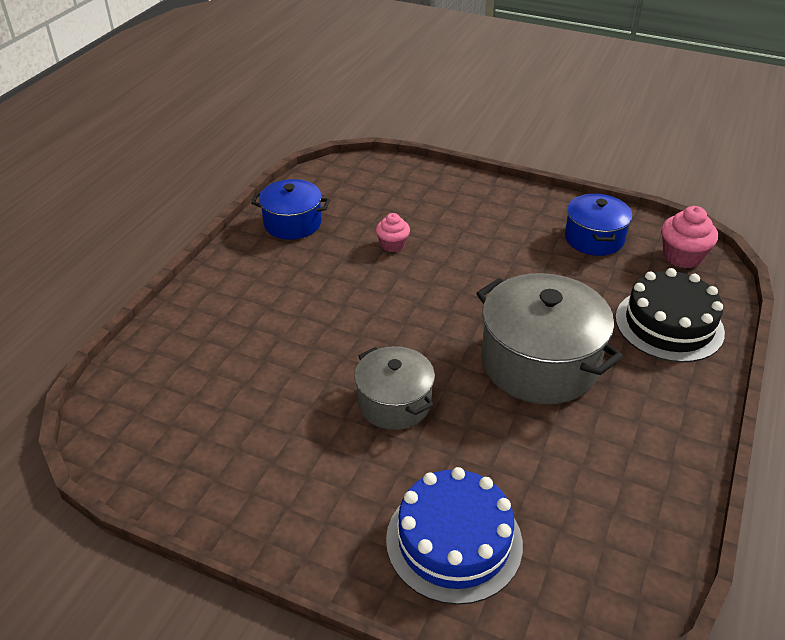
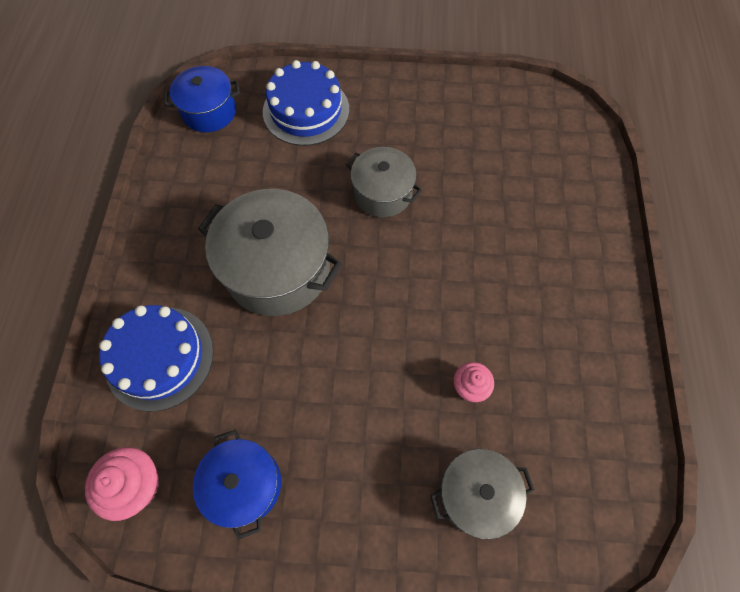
camera: 160 degrees right, 25 degrees up
blue pot [251,179,330,240] -> blue pot moved to [164,66,240,132]
black cake [615,268,725,362] -> blue cake [99,305,214,411]
none -> grey pot [430,449,535,539]

